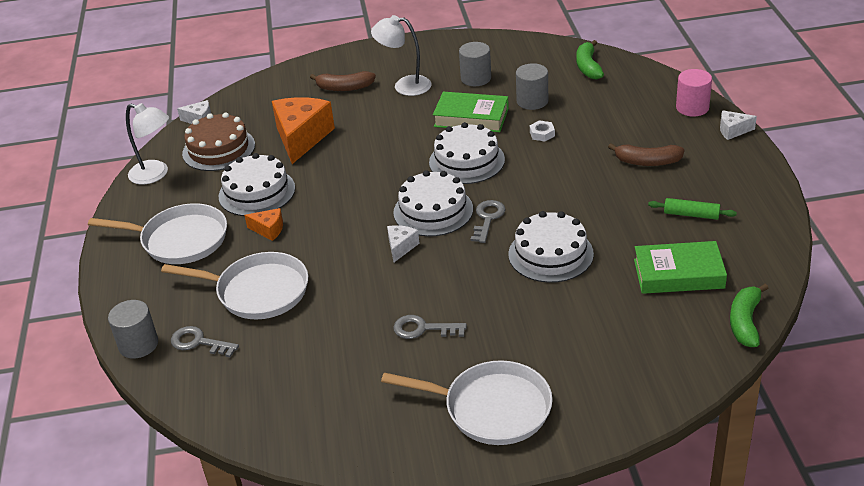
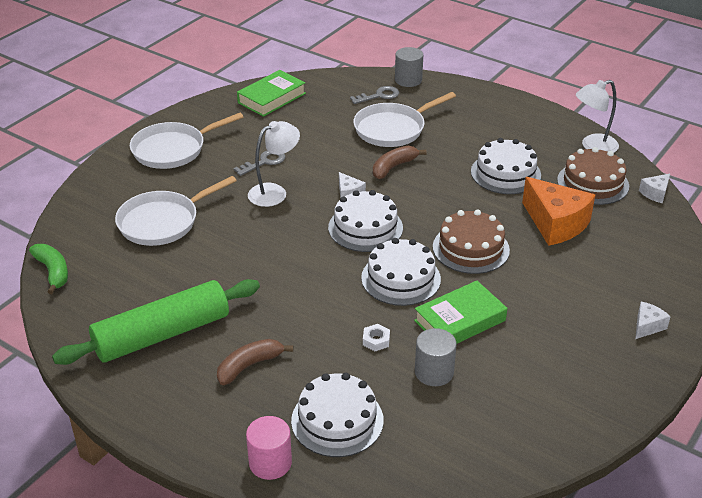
camera: 130 degrees right, 0 degrees up
white pan [88,203,227,264] -> white pan moved to [115,176,237,246]
orange cheese [244,208,283,241] -> none
brown banana [310,71,376,91] -> brown banana moved to [373,146,427,179]
white lamp [371,15,432,96] -> white lamp moved to [248,121,300,207]
grey cylinder [459,42,491,86] -> none
grey key [471,200,506,243] -> none
white cake [508,211,594,283] -> white cake moved to [291,373,384,457]
green banana [576,40,604,79] -> none
green book [634,241,727,294] -> green book moved to [237,70,306,117]
green rolling pin [648,198,737,220] -> green rolling pin [52,279,260,365], size x2.44
white cheese [720,110,757,140] -> white cheese moved to [635,302,671,339]
none -> brown cake [433,209,510,274]

